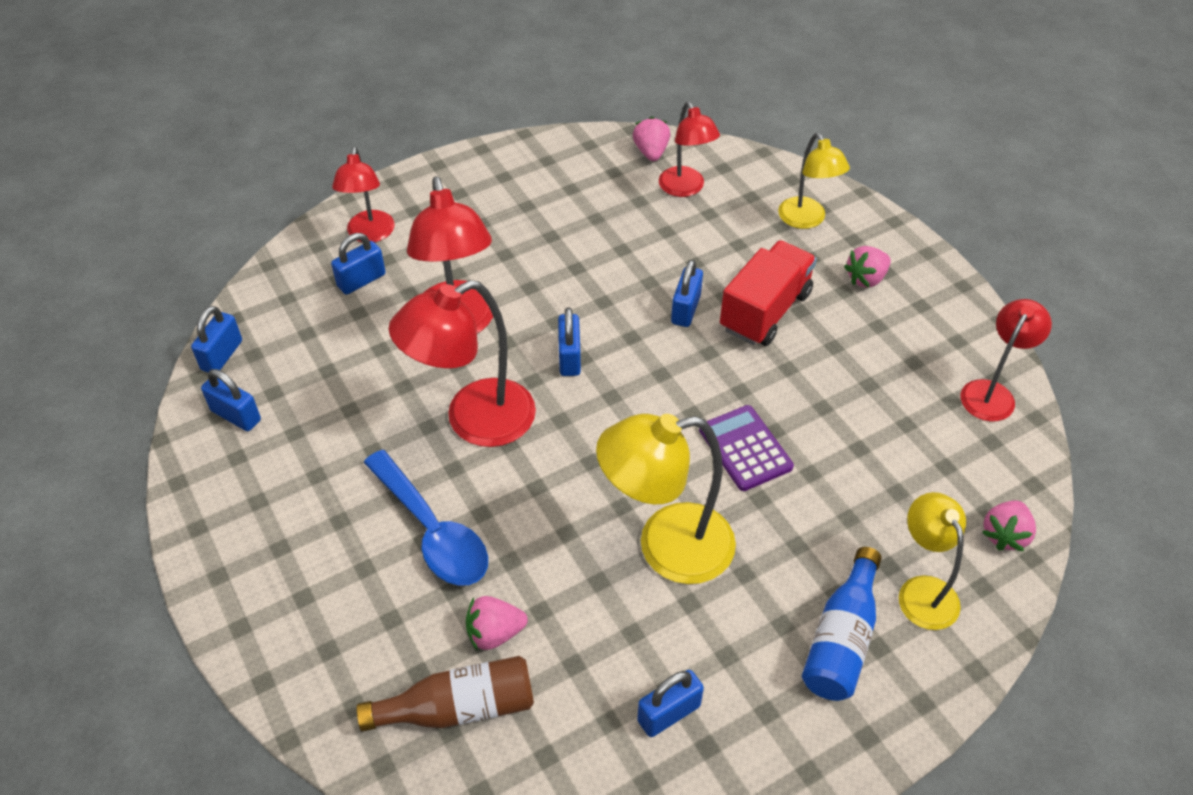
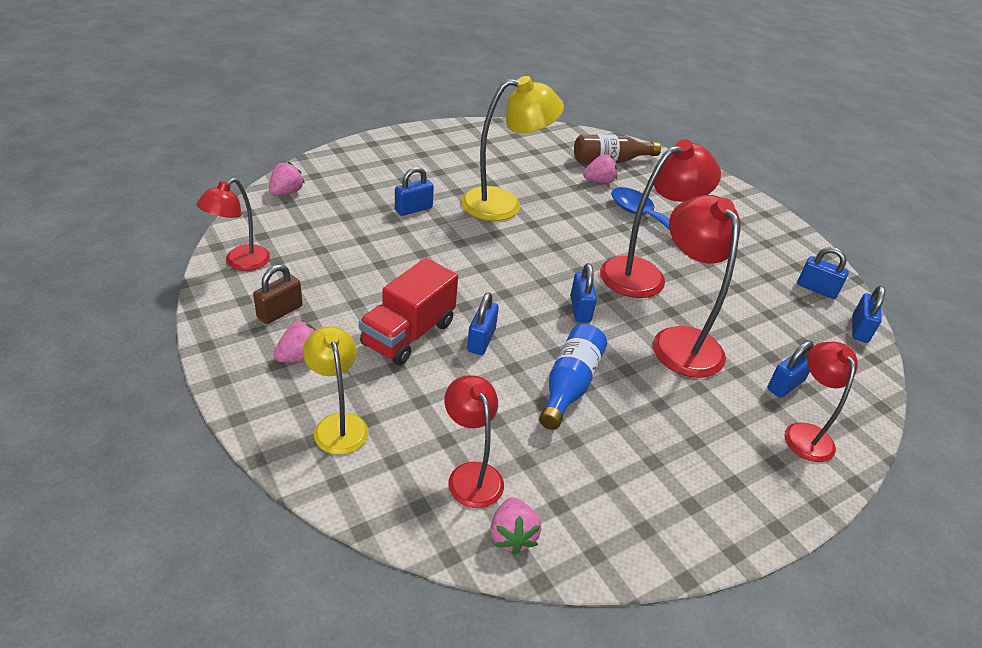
camera: 175 degrees right, 10 degrees down
blue padlock [637,670,704,737] -> blue padlock moved to [395,167,434,216]
purple calculator [699,405,794,491] -> none
blue bottle [802,547,882,701] -> blue bottle moved to [539,324,607,430]
yellow lamp [899,492,966,630] -> none
none -> brown padlock [253,264,303,324]

